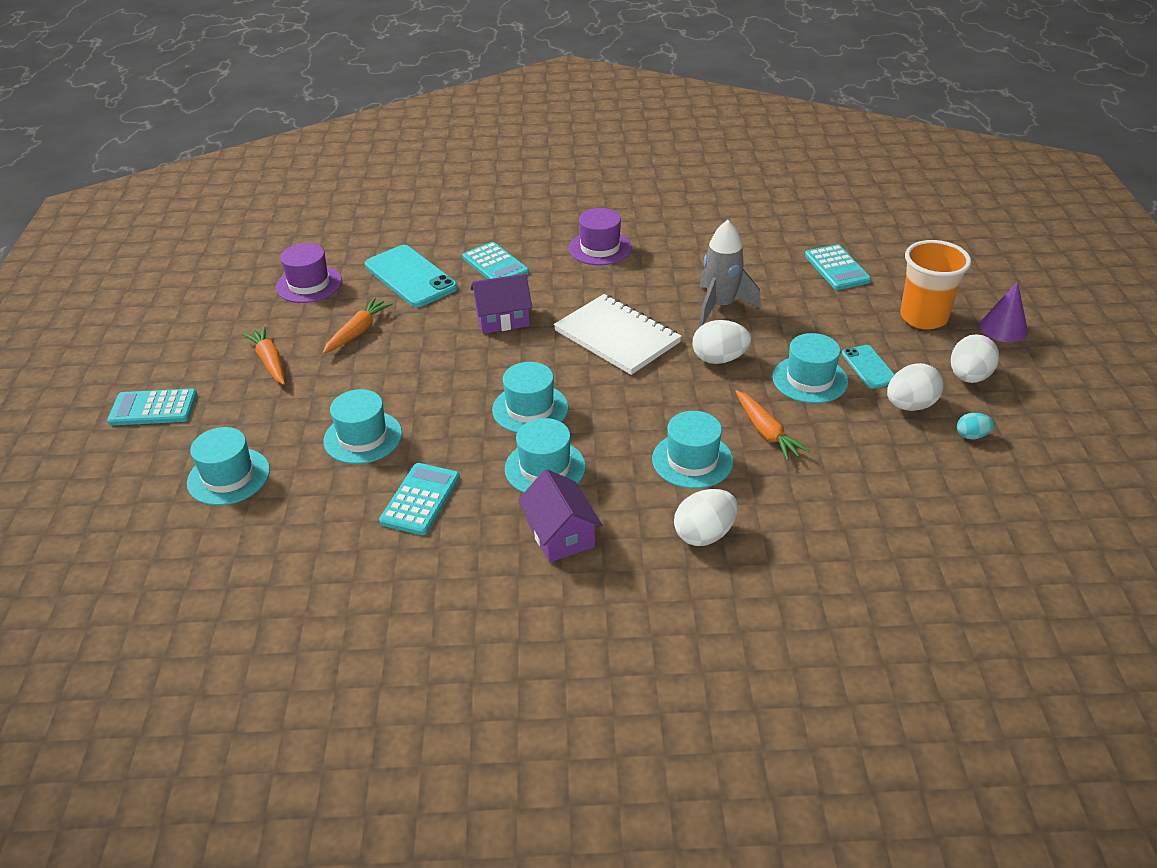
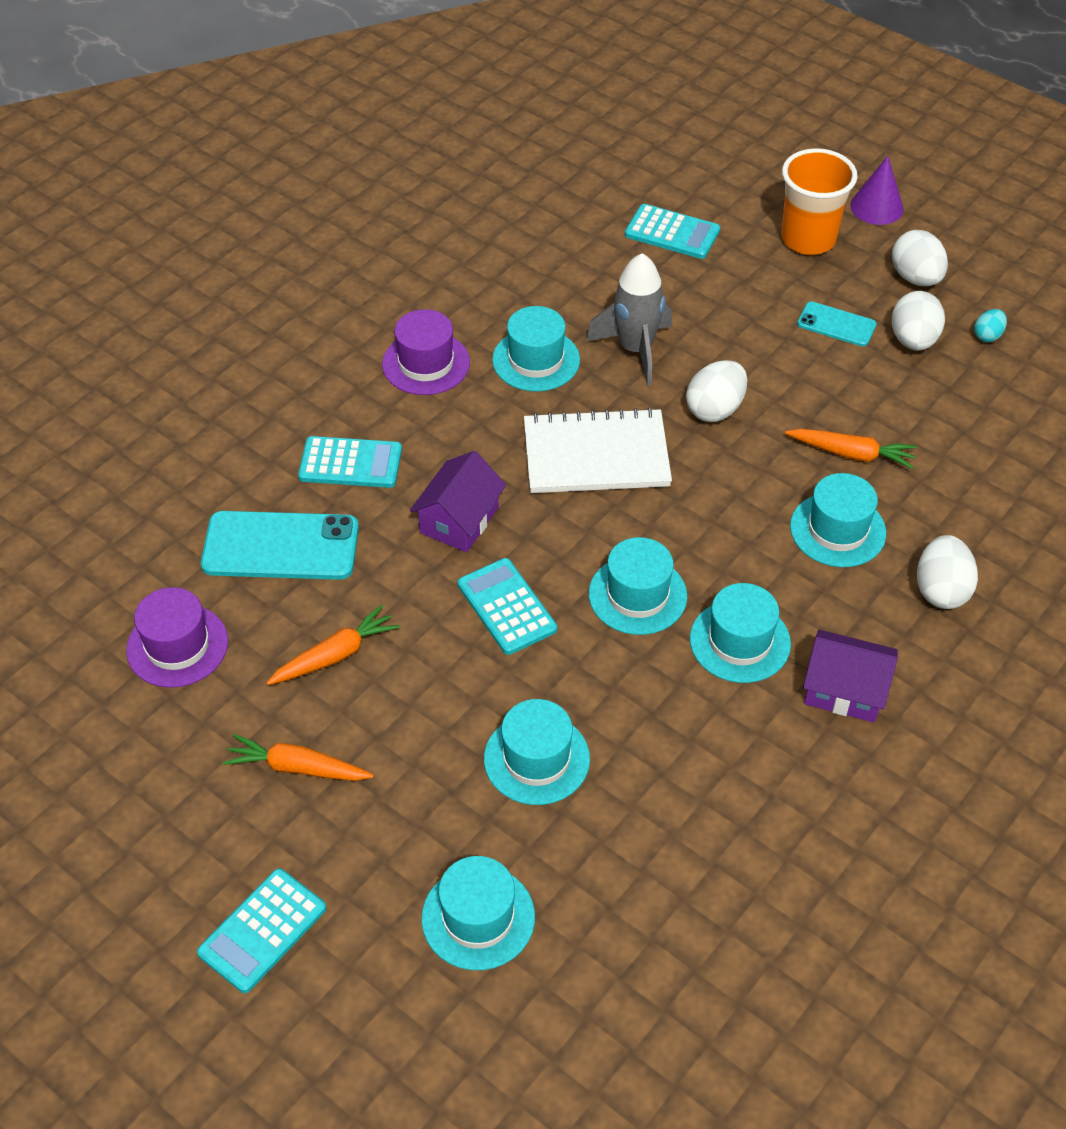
camera: 50 degrees left, 10 degrees up
orange carrot [323,298,393,354] -> orange carrot turned 75 degrees clockwise [266,605,399,685]
turquoise calculator [379,463,460,535] -> turquoise calculator moved to [458,558,557,655]
turquoise hat [773,333,848,404] -> turquoise hat moved to [492,306,580,392]

